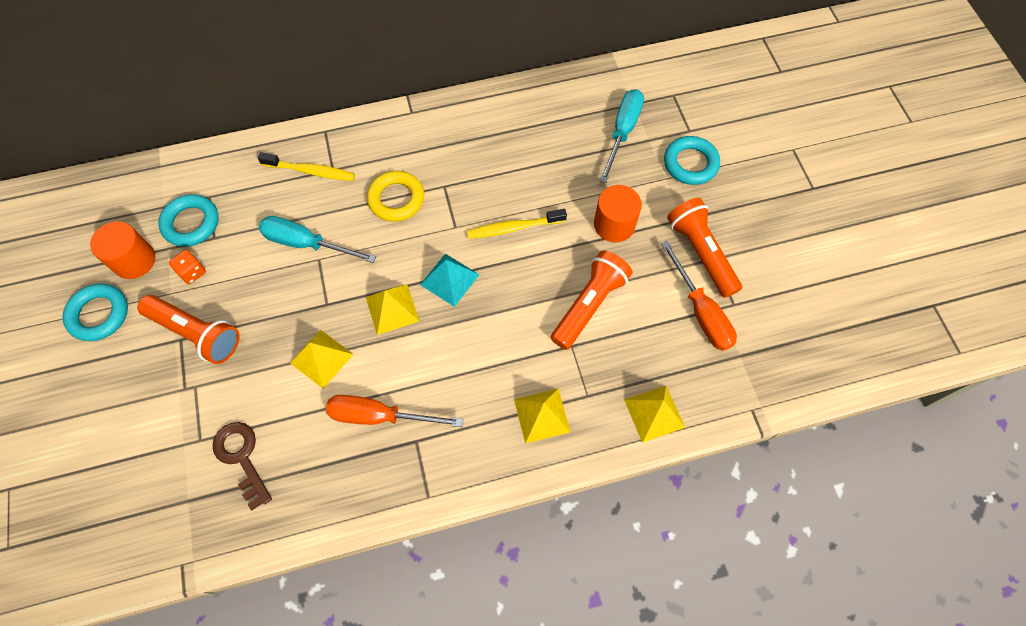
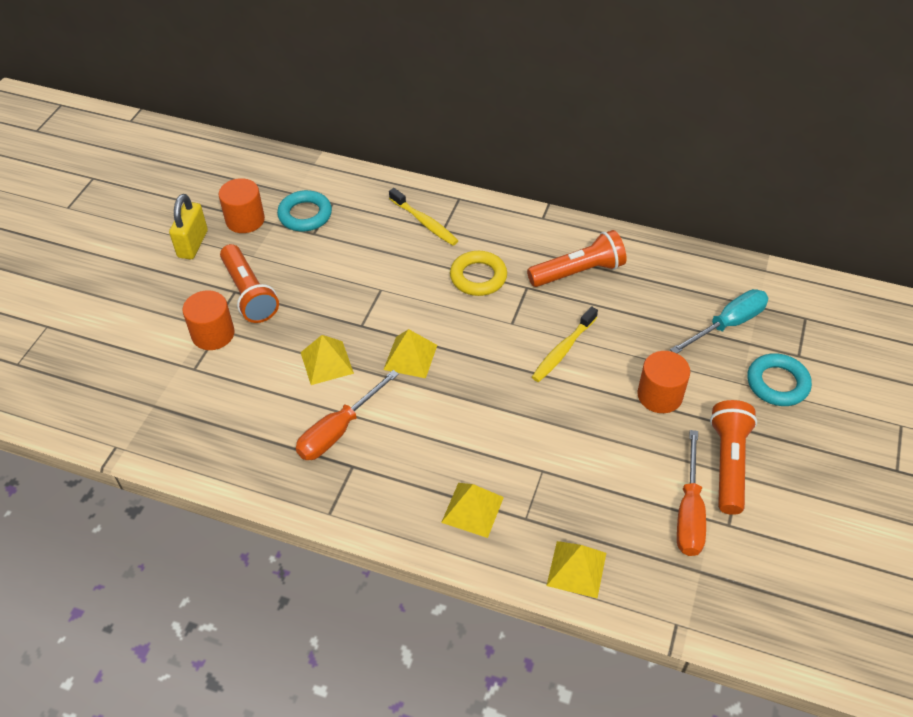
camera: 35 degrees right, 15 degrees down
turquoise ring [62,284,128,341] -> yellow padlock [169,194,208,259]
orange dice [169,250,206,284] -> none
brown key [213,422,272,510] -> none
turquoise screwdriver [258,216,376,263] -> none
orange screwdriver [326,395,463,427] -> orange screwdriver turned 90 degrees counterclockwise [296,370,399,460]
turquoise pyramid [420,254,480,307] -> none
yellow toothbrush [467,209,567,239] -> yellow toothbrush turned 75 degrees counterclockwise [532,306,598,382]
orange flashlight [551,250,632,350] -> orange flashlight moved to [527,230,626,287]
none -> orange cylinder [182,290,235,350]

